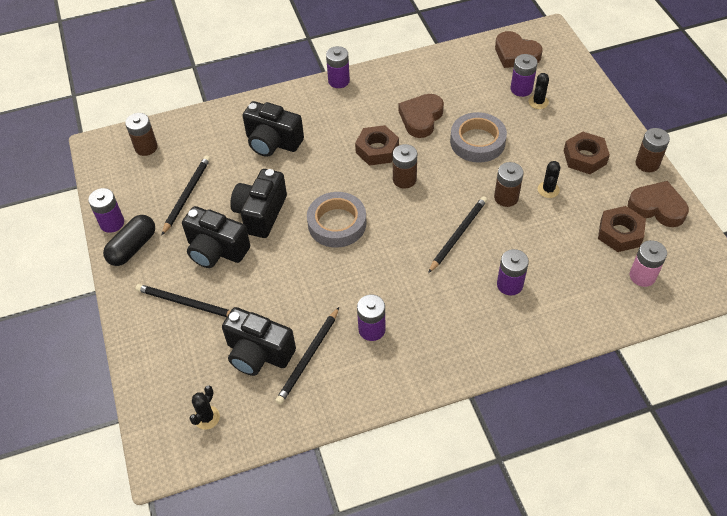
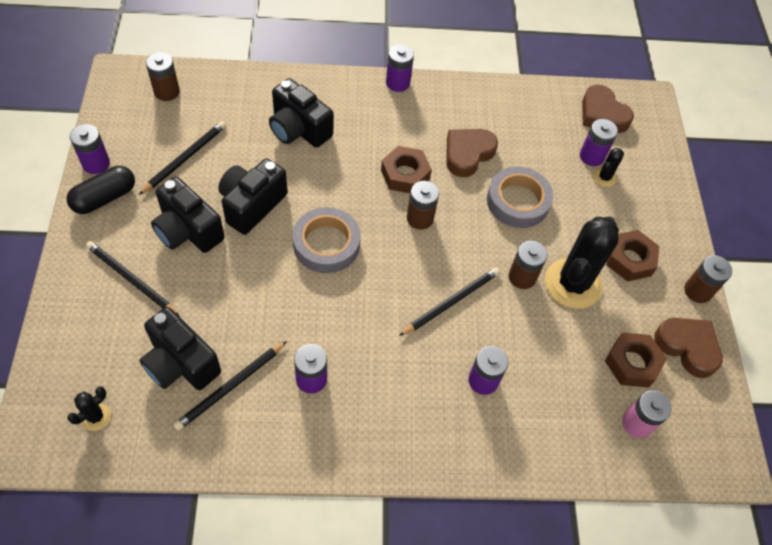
camera: 10 degrees right, 5 degrees up
black cactus [538,161,560,198] -> black cactus [545,217,619,309], size x2.27

